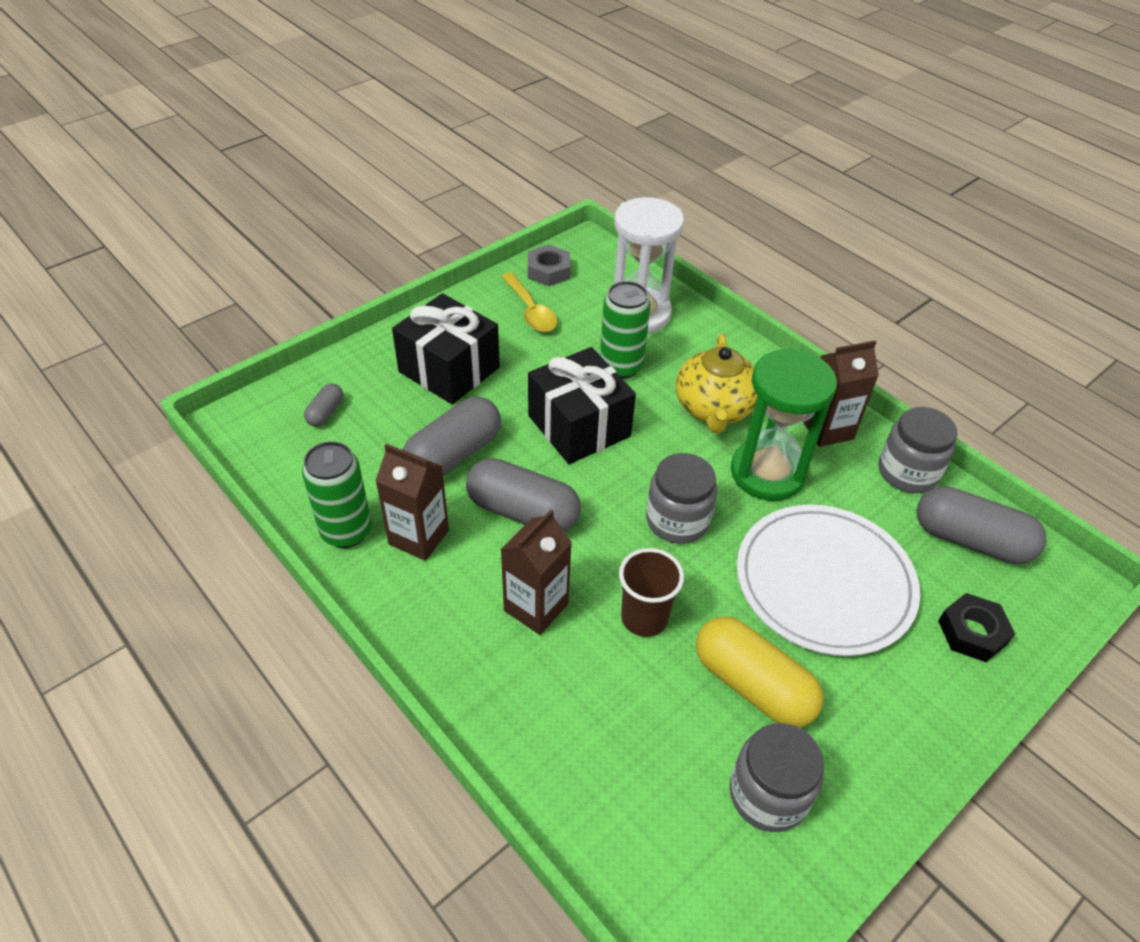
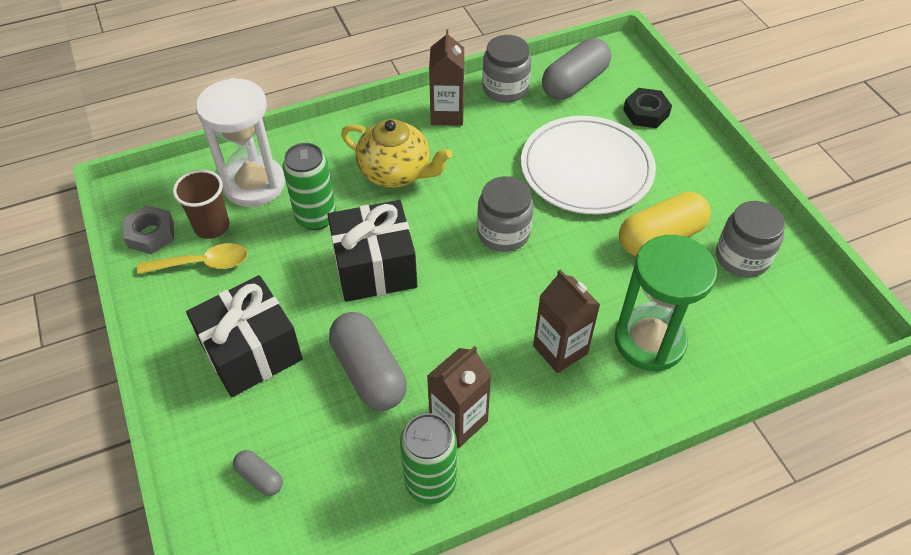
camera: 70 degrees left, 5 degrees up
grey capsule [466,458,581,532] -> none
brown cup [619,548,684,637] -> brown cup moved to [173,170,229,239]
green hourglass [731,348,837,501] -> green hourglass moved to [615,235,717,372]

